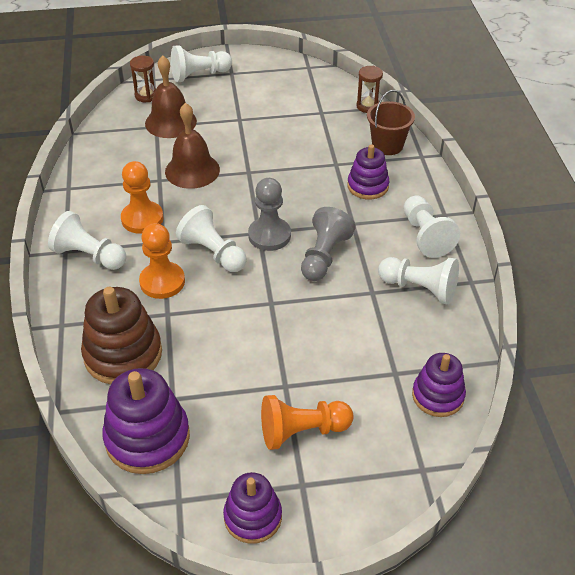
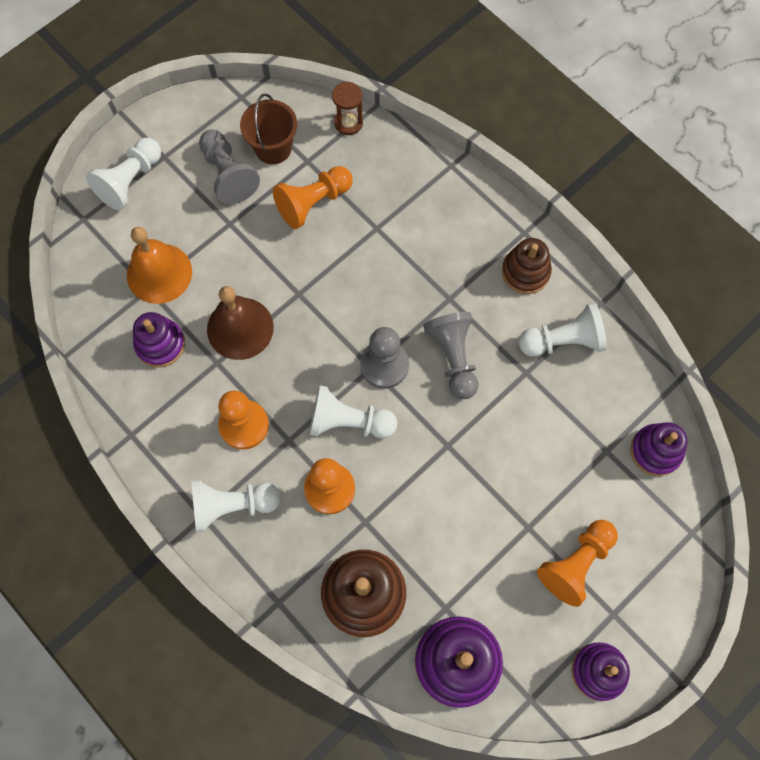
camera: 35 degrees left, 25 degrees up
brown hourglass [130,56,156,102] -> none
brown bell [145,56,197,138] -> orange bell [127,227,192,304]
purple stacking toy [347,144,389,200] -> purple stacking toy moved to [133,312,185,368]
brown bucket [367,90,415,155] -> brown bucket moved to [240,94,297,164]
white pawn [403,196,460,258] -> brown stacking toy [502,238,552,294]
none -> grey pawn [199,130,260,204]
none -> orange pawn [273,166,353,229]

